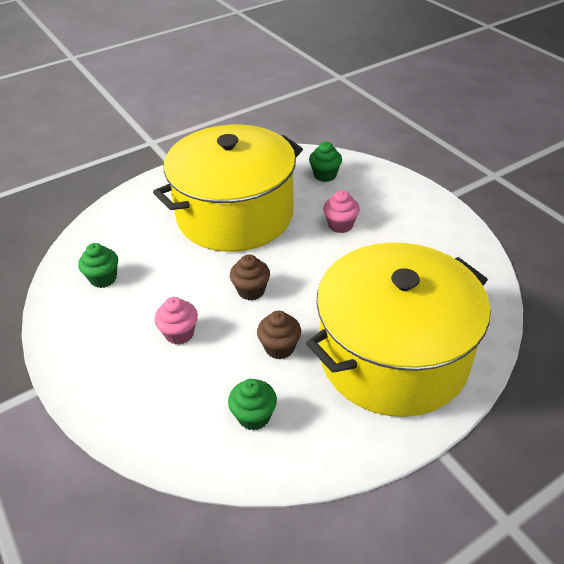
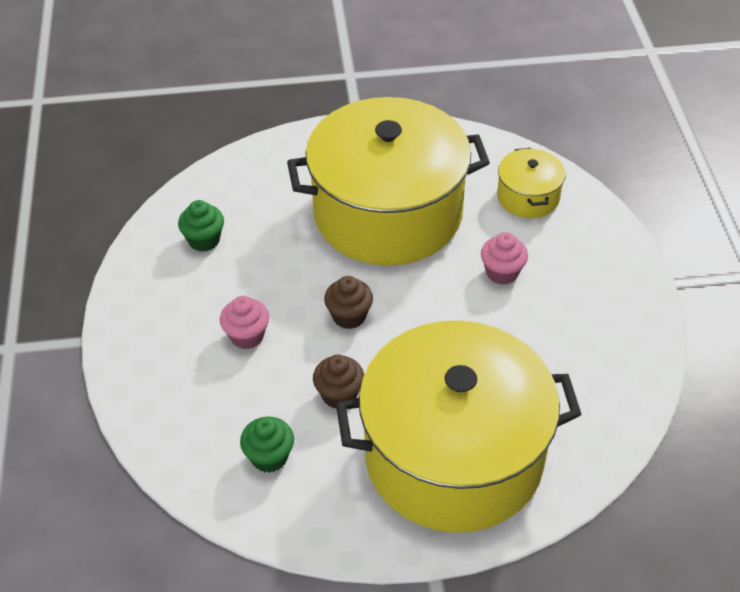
camera: 25 degrees right, 5 degrees up
green cupcake [309,142,342,182] -> yellow pot [497,148,566,218]

